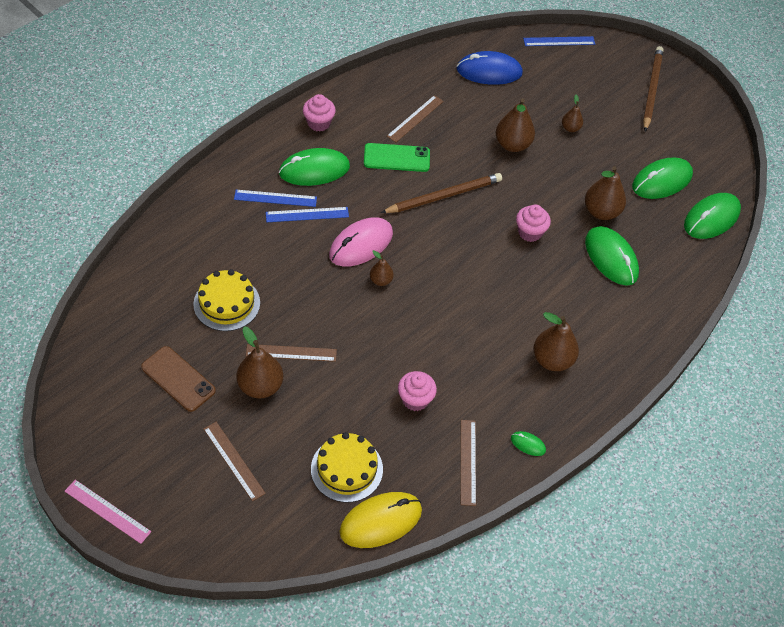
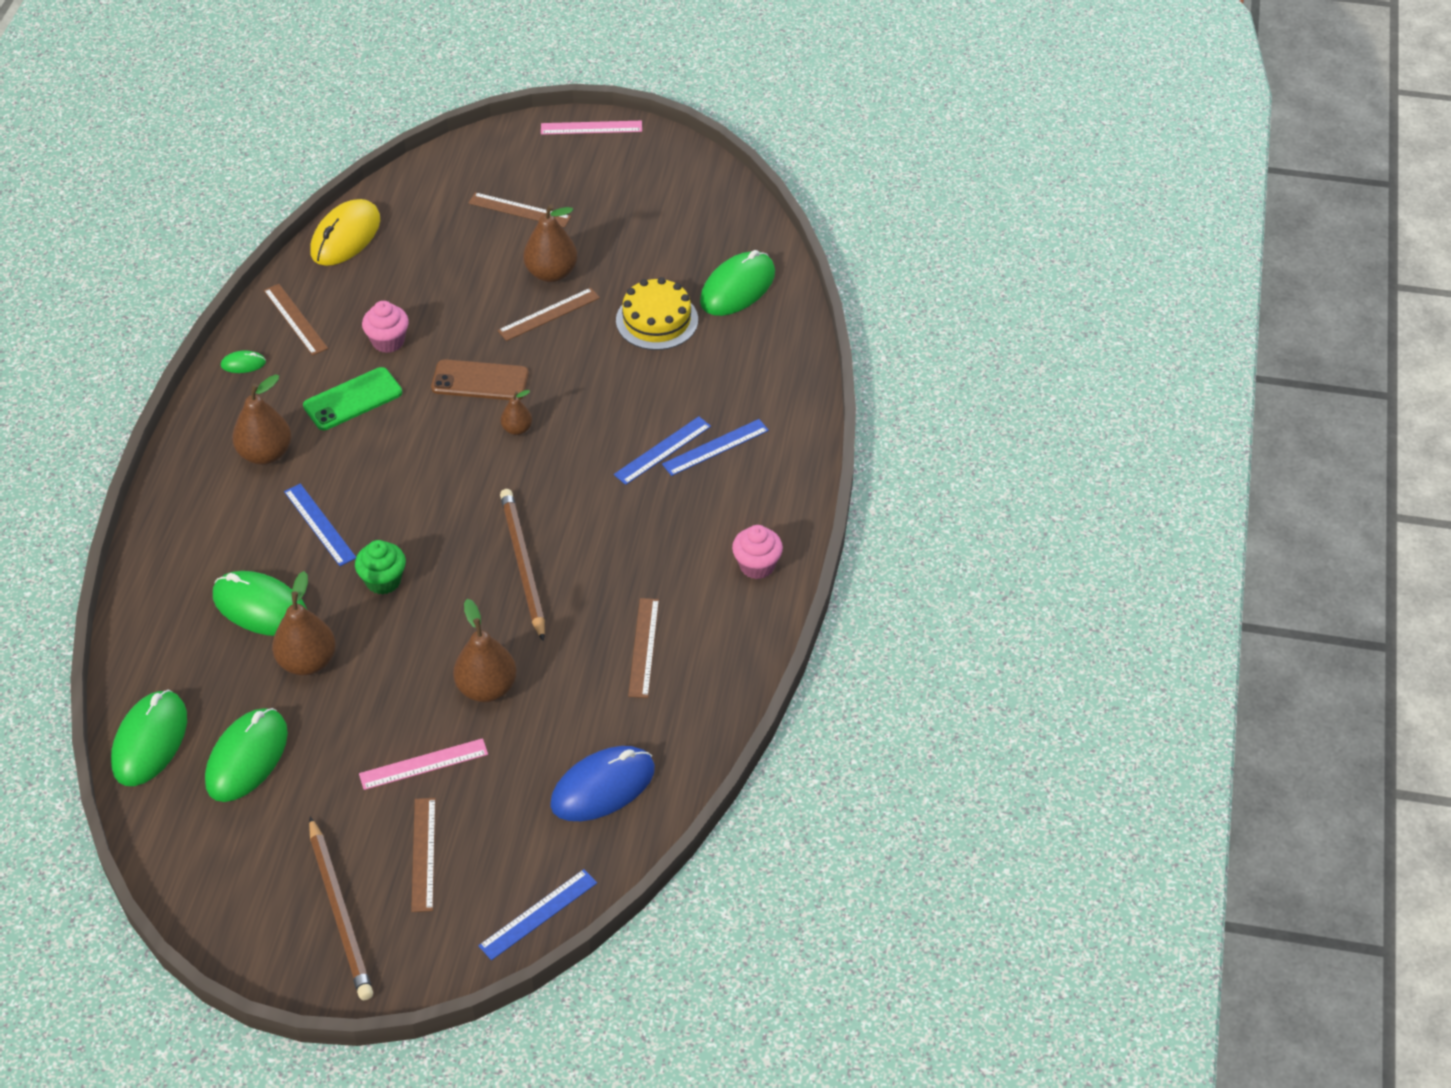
camera: 150 degrees right, 5 degrees down
brown phone [141,346,216,412] -> brown phone moved to [431,359,529,400]
green mouse [279,148,350,186] -> green mouse moved to [700,250,775,316]
yellow cake [311,432,383,503] -> none
pink mouse [329,217,393,267] -> none
green phone [364,143,430,172] -> green phone moved to [303,367,402,430]
brown pencil [381,173,502,213] -> brown pencil turned 135 degrees clockwise [500,489,545,641]
pink cupcake [516,204,551,242] -> green cupcake [355,540,406,595]
brown pear [562,95,583,132] -> pink ruler [359,738,488,790]
none -> blue ruler [284,483,356,566]
none -> brown ruler [411,798,436,912]

